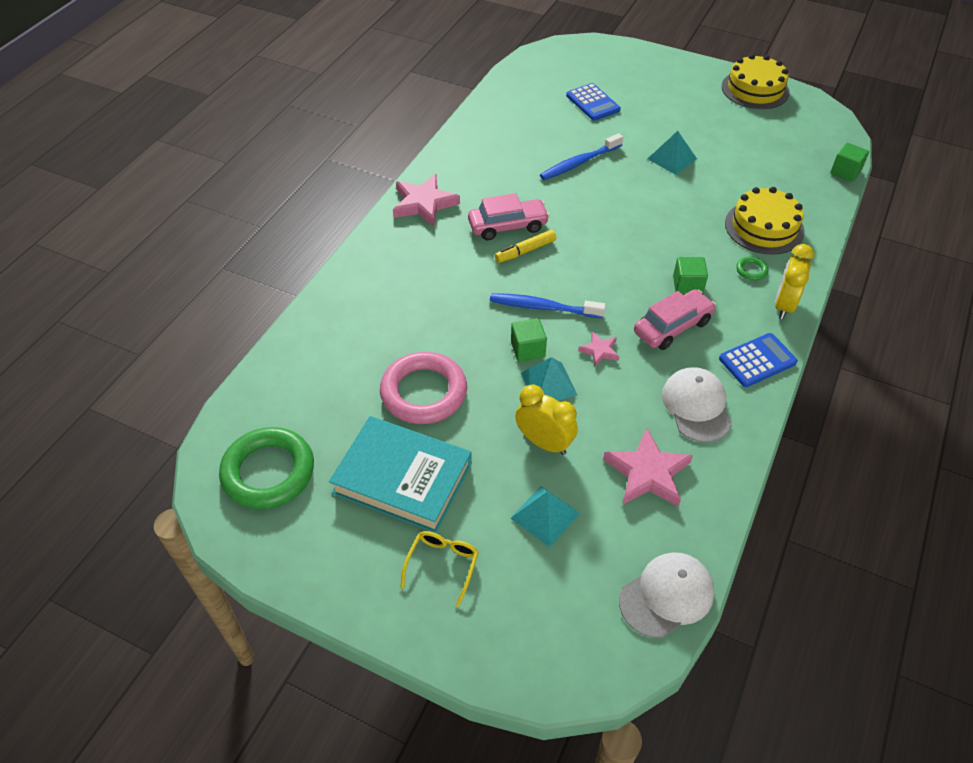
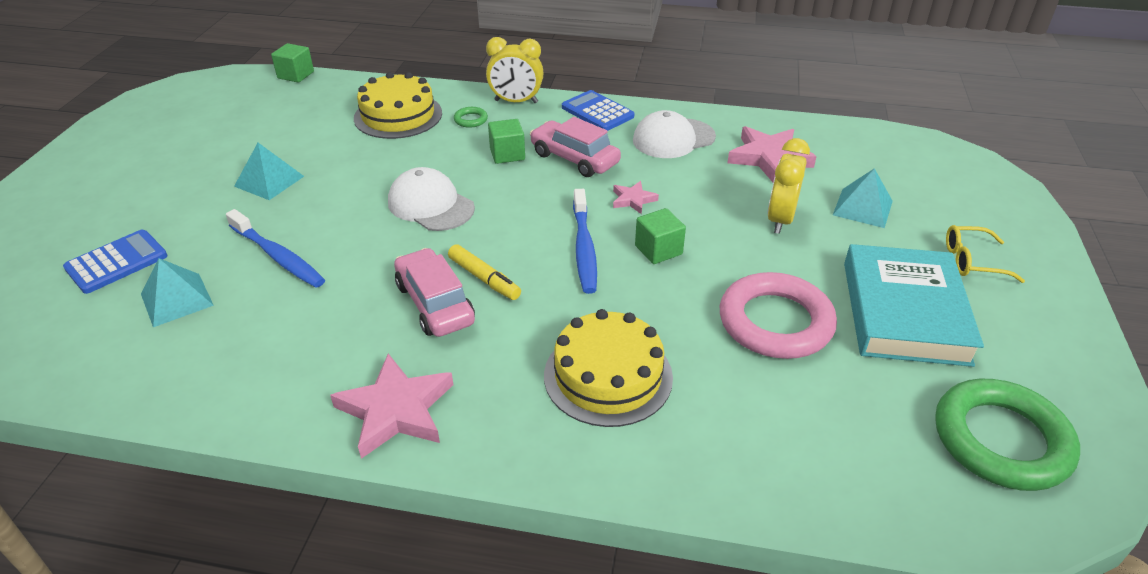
camera: 105 degrees left, 10 degrees down
turquoise pyramid [521,357,578,401] -> turquoise pyramid moved to [141,258,214,327]
white cap [619,552,715,638] -> white cap moved to [388,167,475,231]
yellow cake [722,54,790,109] -> yellow cake moved to [544,309,673,427]

